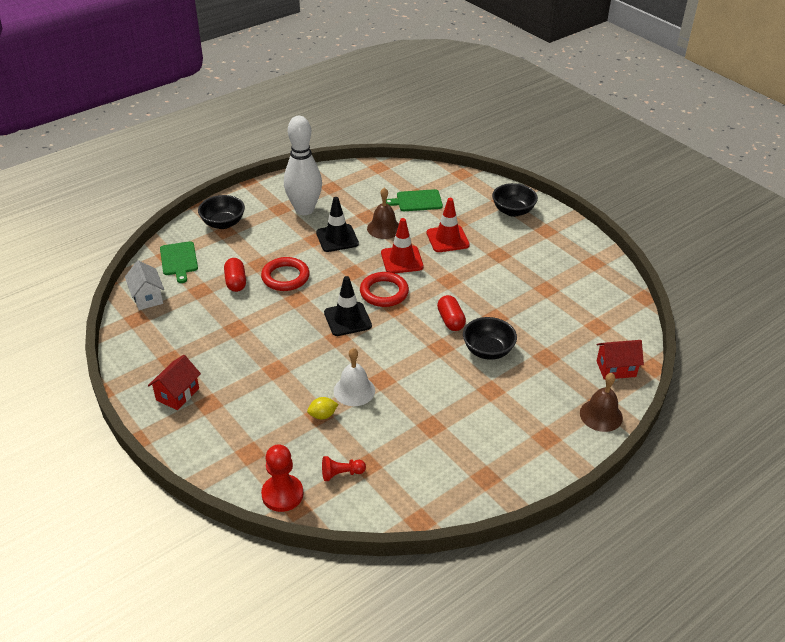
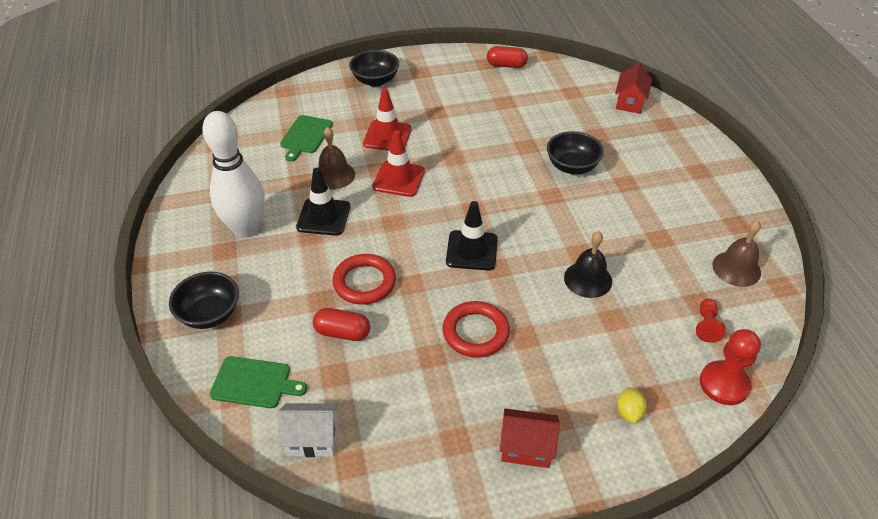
camera: 65 degrees left, 5 degrees up
red house [148,355,201,410] -> red house turned 45 degrees counterclockwise [500,408,560,468]
yellow lemon [307,397,338,419] -> yellow lemon moved to [617,387,647,424]
white bell [334,348,375,406] -> black bell [564,231,612,298]
red ring [360,272,409,307] -> red ring moved to [443,301,510,358]
red capsule [437,295,466,331] -> red capsule moved to [487,46,528,68]
brown bell [580,373,623,432] -> brown bell moved to [712,220,761,287]

